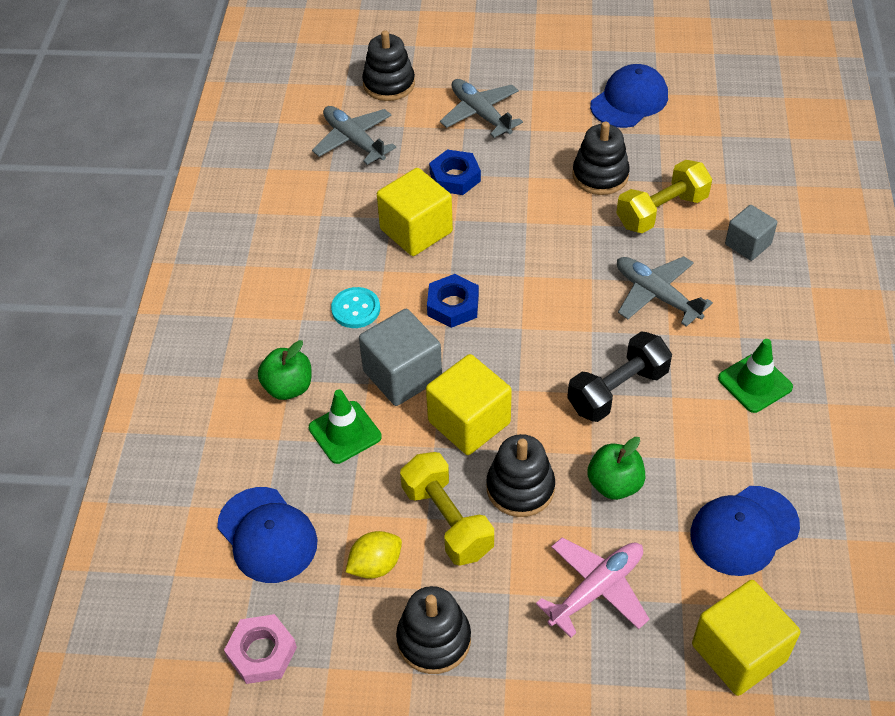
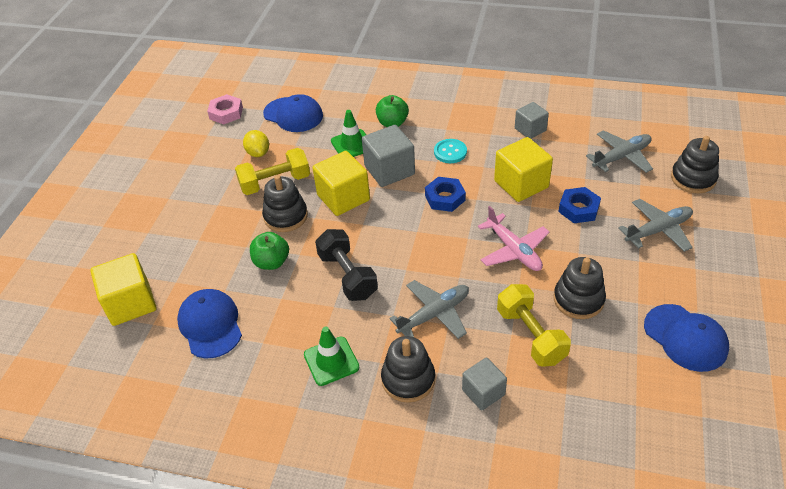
camera: 100 degrees right, 5 degrees down
blue cap [217,487,317,583] -> blue cap turned 120 degrees counterclockwise [263,94,323,132]
black stacking toy [396,586,471,674] -> black stacking toy moved to [381,336,435,403]
pink plane [536,537,649,638] -> pink plane moved to [478,206,550,271]
none -> grey cube [515,102,549,139]

